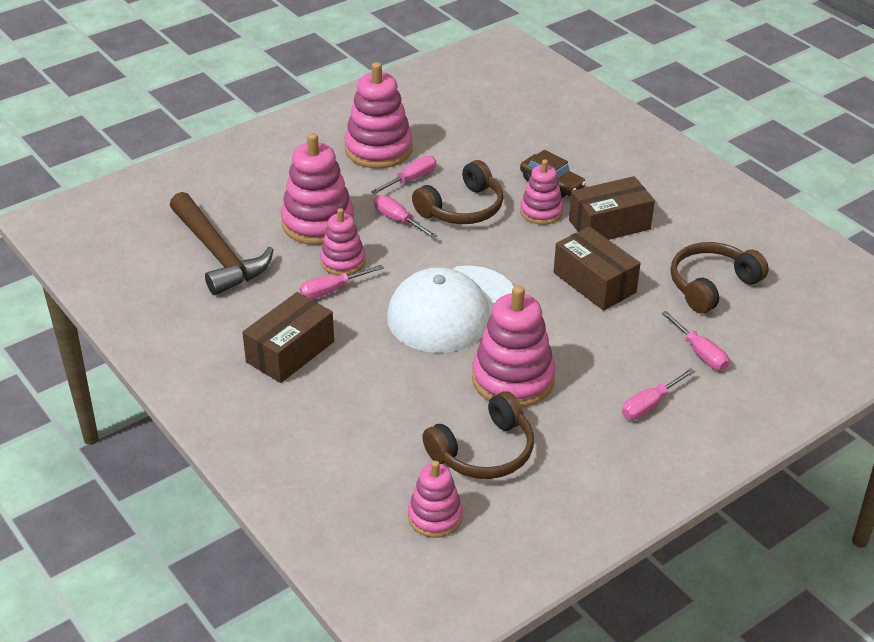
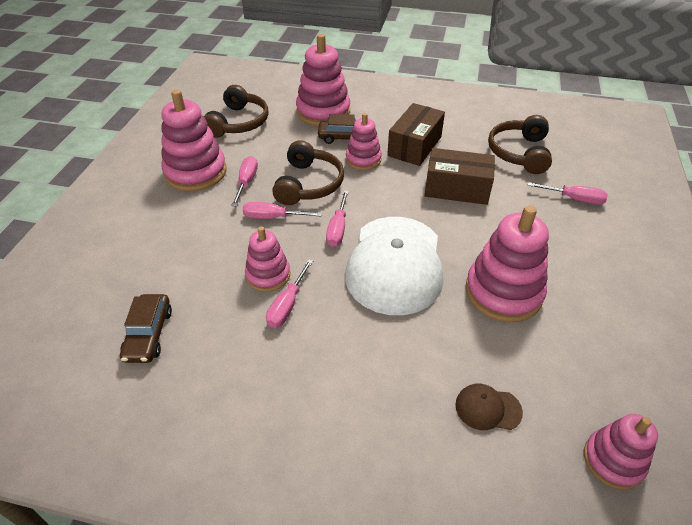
camera: 40 degrees left, 5 degrees up
brown hammer [170,192,273,295] -> brown car [120,294,172,363]
brown box [242,292,334,383] -> none
pink stacking toy [281,133,354,245] -> pink stacking toy moved to [296,34,350,126]
brown headphones [422,391,534,479] -> brown headphones moved to [204,85,268,138]
pink screwdriver [622,368,695,420] -> pink screwdriver moved to [326,190,349,247]
none -> brown cap [455,384,523,430]

